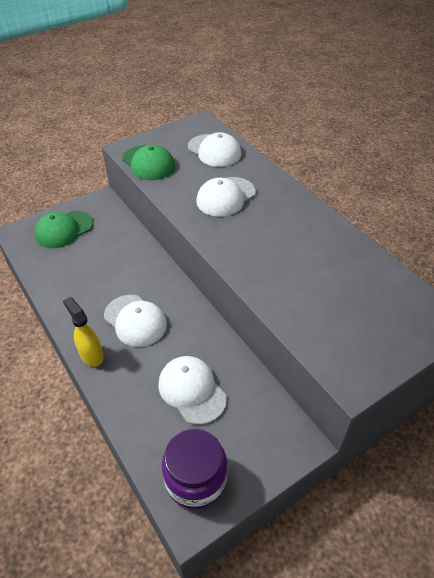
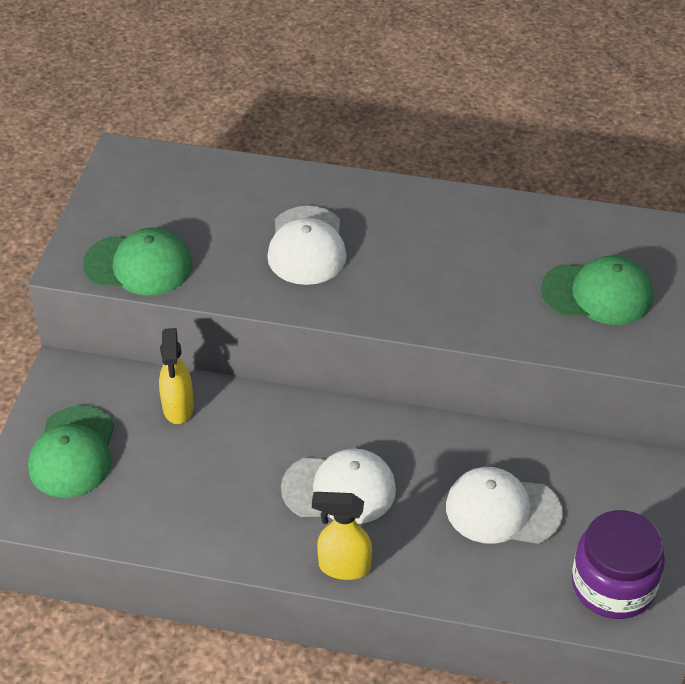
camera: 45 degrees left, 0 degrees up
white cap [188,132,241,167] -> none
none -> yellow spray bottle [159,328,194,424]
none -> green cap [541,255,653,325]

